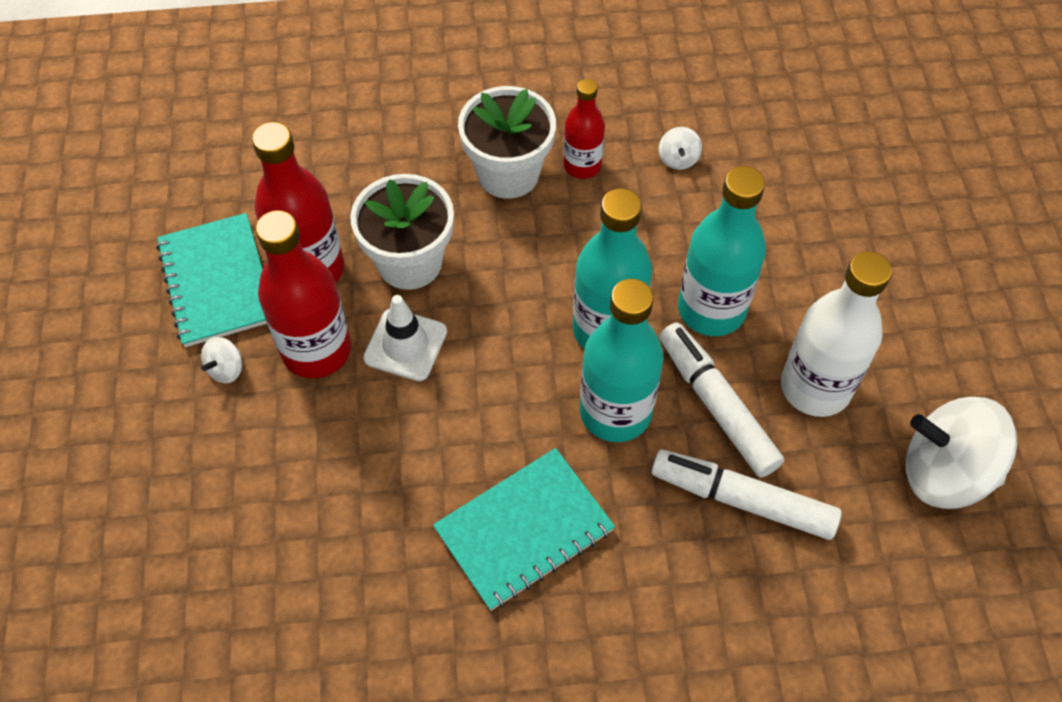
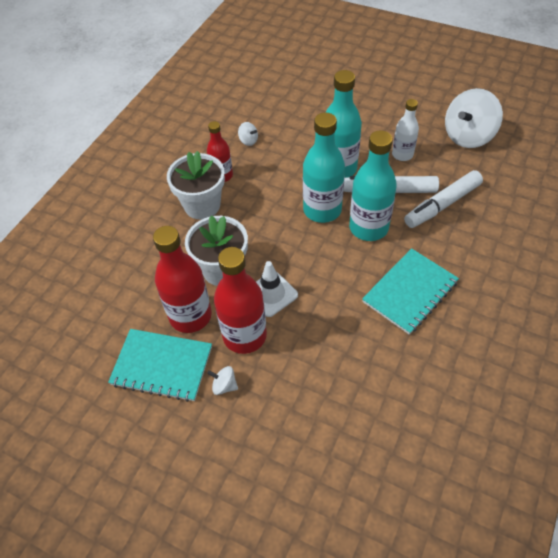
camera: 55 degrees left, 5 degrees down
white spinning top [201,337,242,383] -> white spinning top turned 135 degrees clockwise [207,366,238,395]
turquoise notebook [433,448,615,611] -> turquoise notebook turned 45 degrees clockwise [362,248,459,335]
white bottle [781,251,892,417] -> white bottle [392,99,419,161], size x0.60

